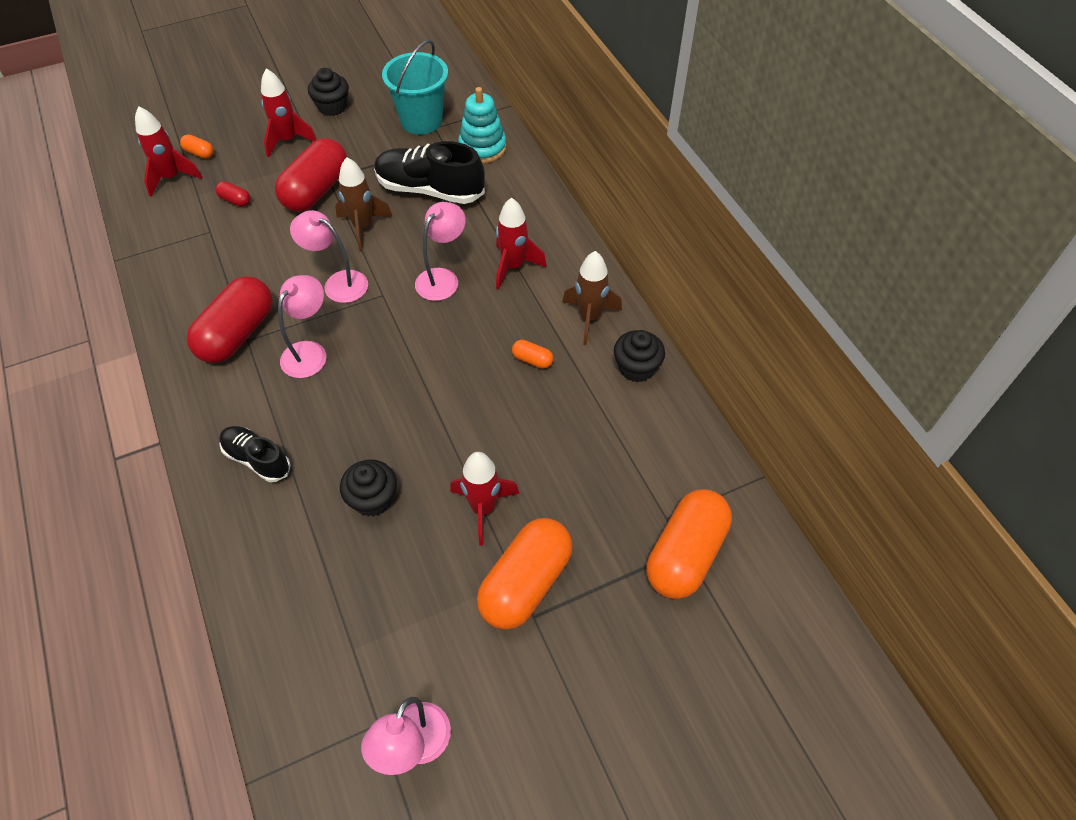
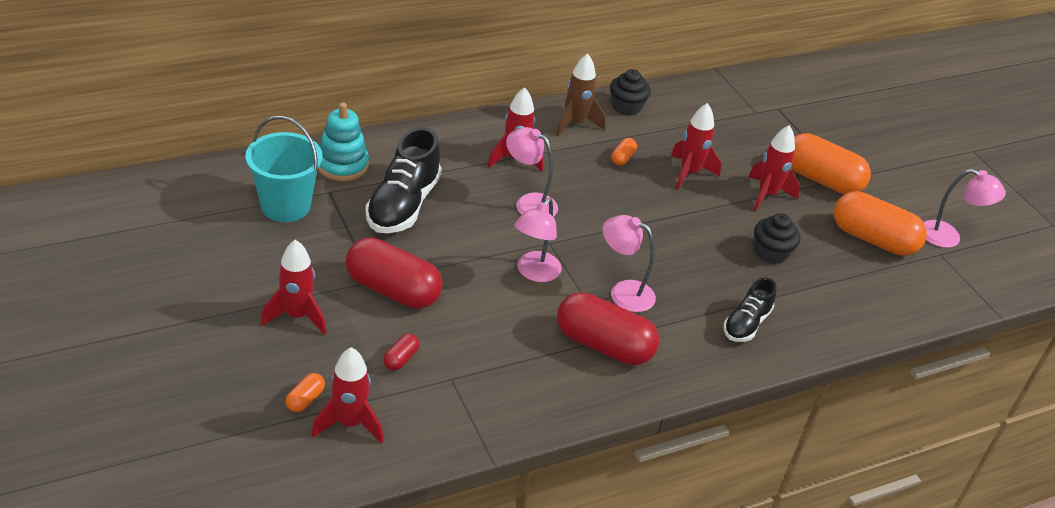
camera: 95 degrees left, 15 degrees down
black cupcake [308,68,349,116] -> none
brown rocket [335,157,393,251] -> none
orange capsule [647,489,732,599] -> orange capsule moved to [834,191,927,256]
none -> red rocket [671,103,721,190]

